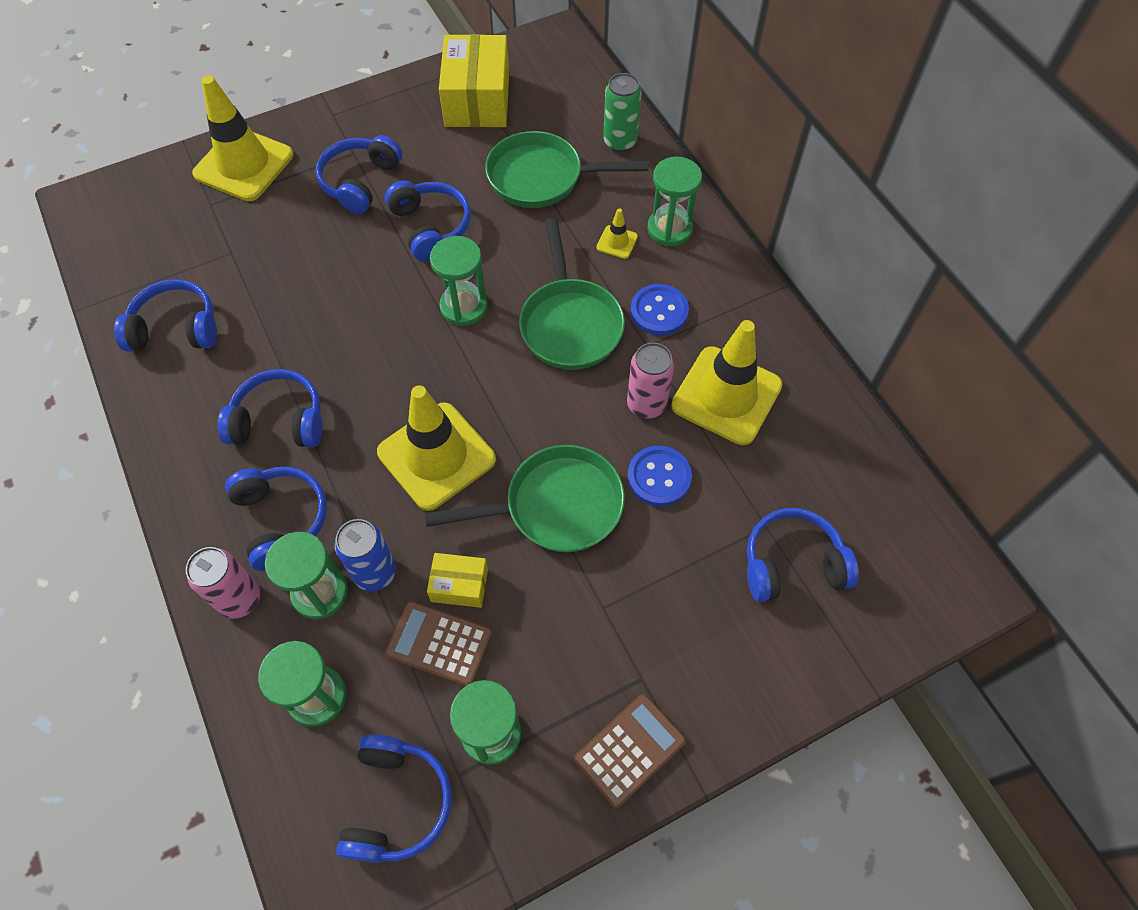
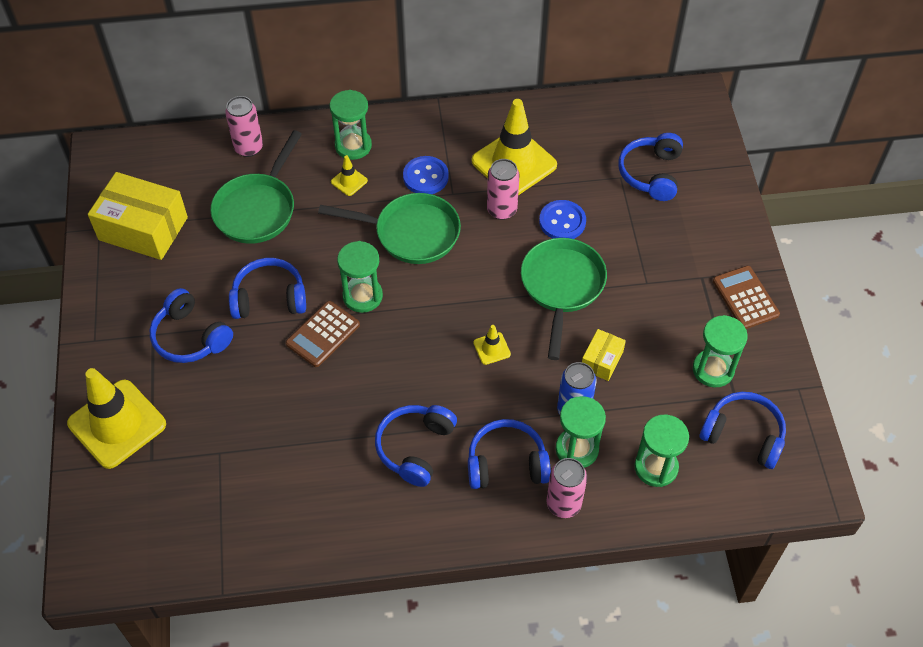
camera: 70 degrees left, 5 degrees down
blue headphones [114,279,217,352] -> none
yellow traffic cone [377,385,496,511] -> yellow traffic cone [473,325,511,365], size x0.42
brown calculator [385,601,492,686] -> brown calculator moved to [286,301,360,367]
green can [603,73,642,152] -> pink can [225,96,263,157]

